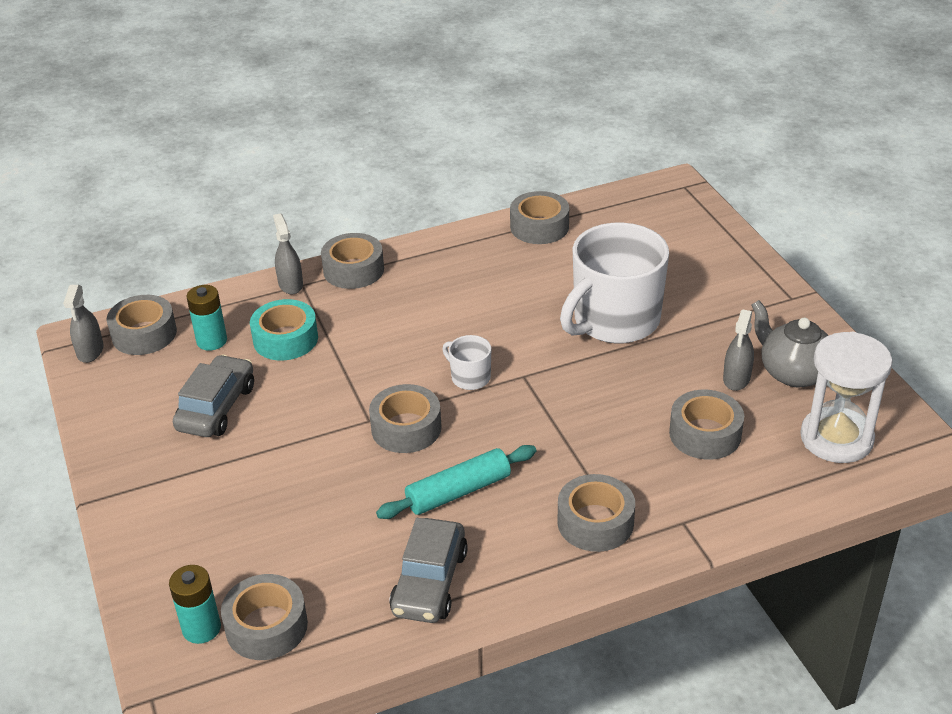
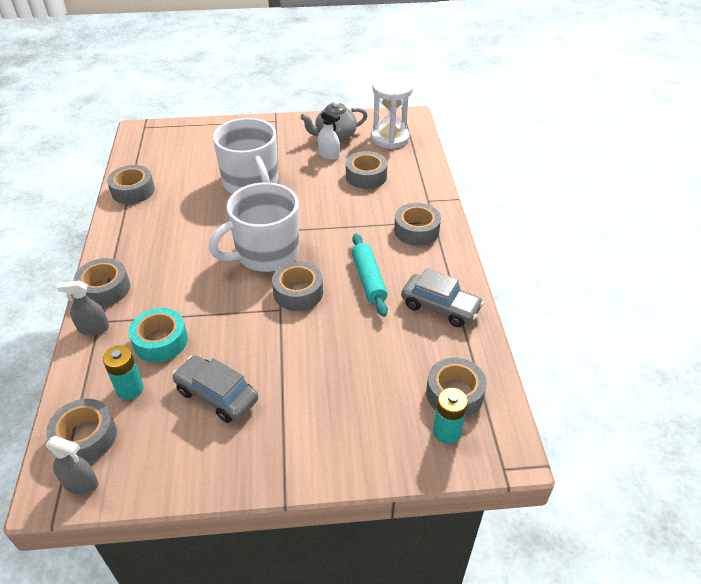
camera: 75 degrees left, 5 degrees up
white mug [442,335,491,390] -> white mug [209,182,299,272], size x2.30
grey spray bottle [723,310,754,391] -> white spray bottle [318,110,340,160]

